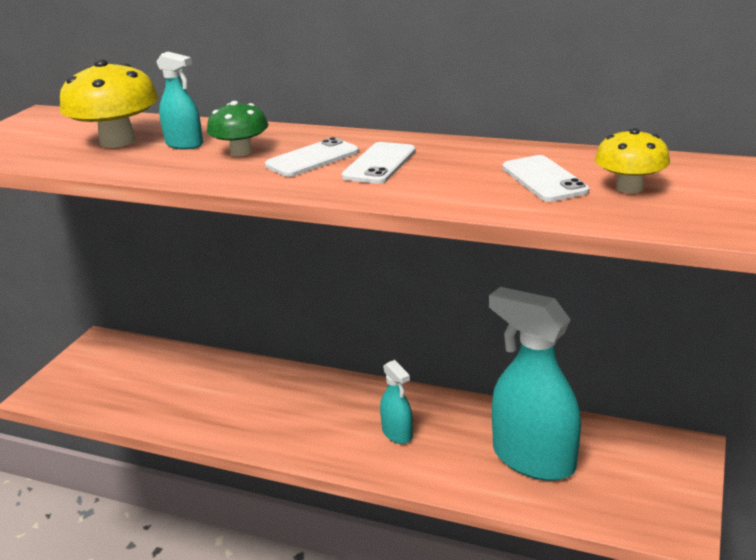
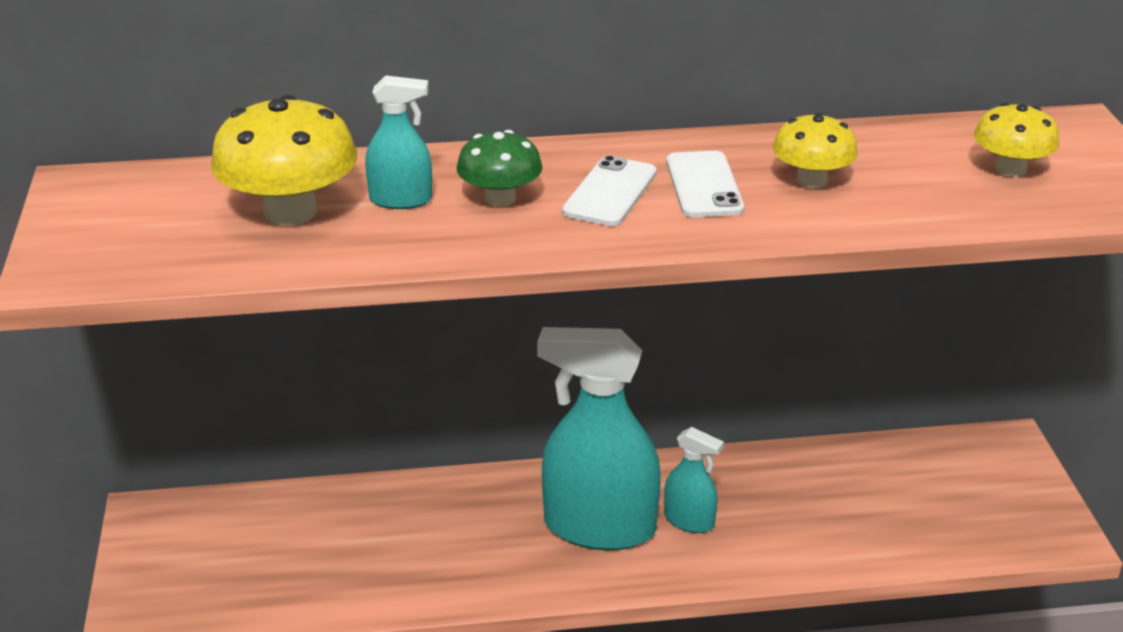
camera: 30 degrees left, 5 degrees up
turquoise spray bottle [489,287,581,481] -> turquoise spray bottle moved to [537,327,661,550]
white phone [502,155,589,202] -> none
none -> yellow mushroom [773,112,858,189]

